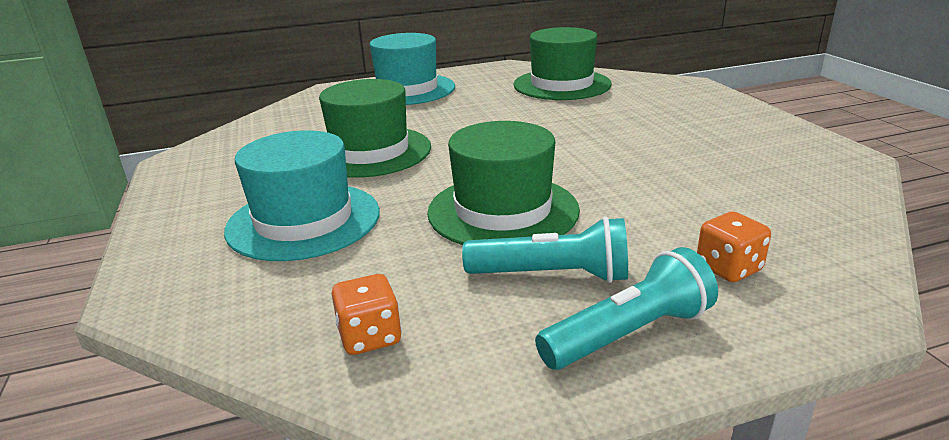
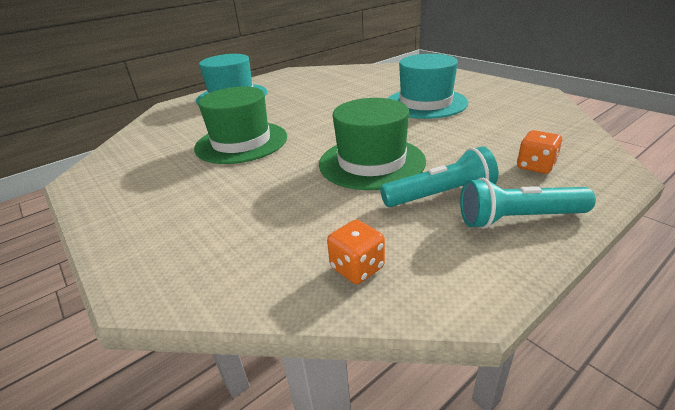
camera: 20 degrees left, 5 degrees up
turquoise hat [224,130,380,261] -> turquoise hat moved to [387,54,468,119]
green hat [513,27,612,100] -> none
turquoise flashlight [535,247,718,370] -> turquoise flashlight turned 135 degrees counterclockwise [460,178,596,229]

